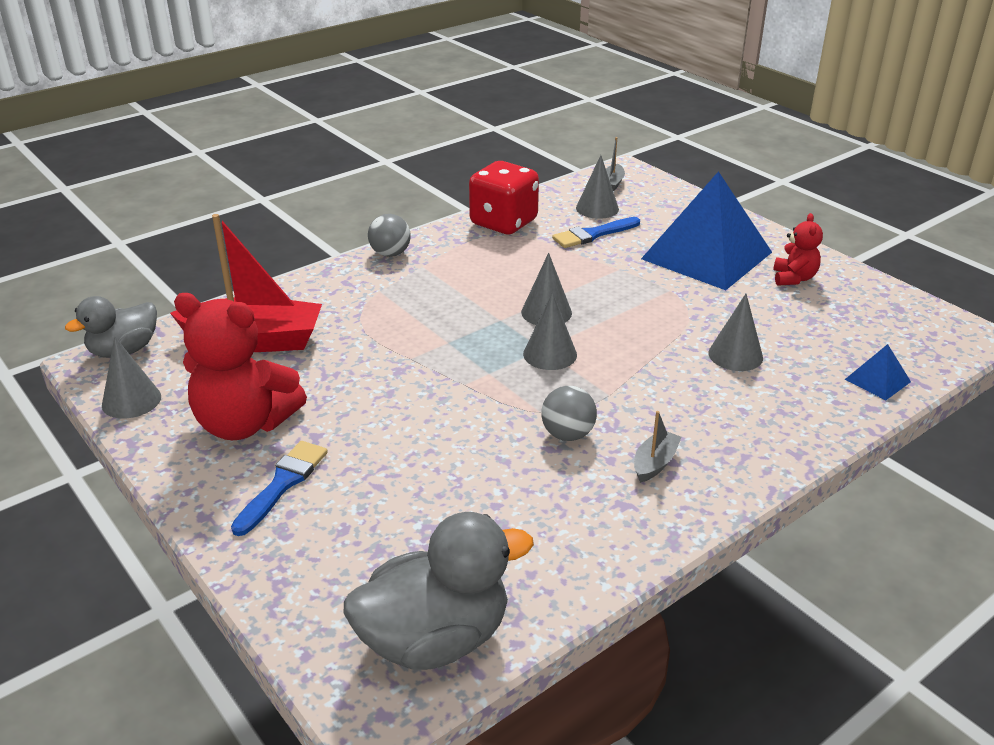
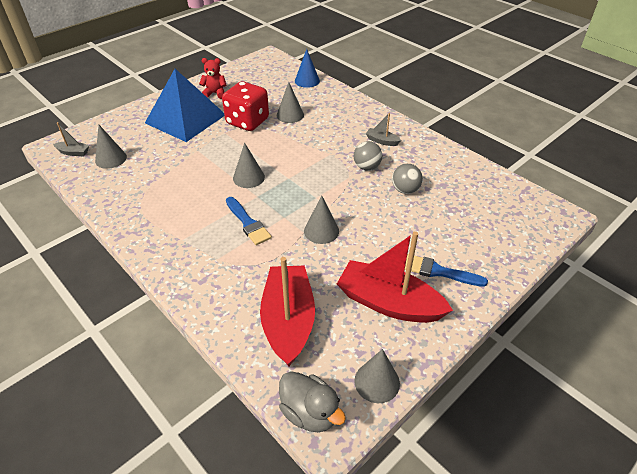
camera: 95 degrees left, 10 degrees up
red teddy bear [174,293,307,440] -> red boat [337,231,453,323]
grey duck [344,512,534,670] -> none
grey ball [368,214,411,257] -> grey ball moved to [392,164,423,194]
red dice [469,161,539,234] -> red dice moved to [222,81,269,131]
grey cone [523,292,577,370] -> grey cone moved to [304,196,339,244]
blue brush [552,217,640,248] -> blue brush moved to [226,197,272,245]
blue pyramid [845,344,911,400] -> blue cone [295,49,320,88]

